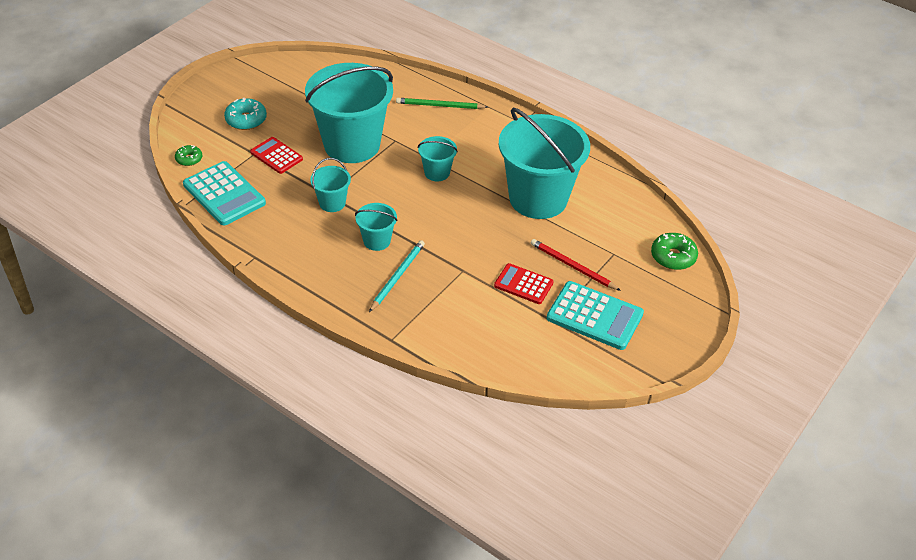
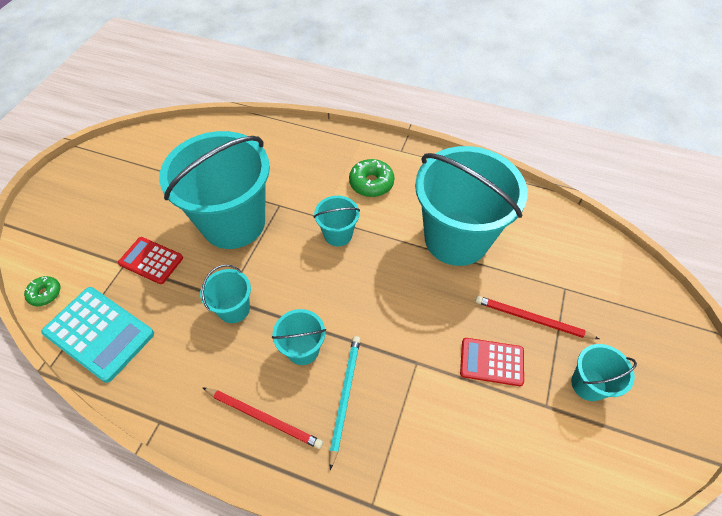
camera: 15 degrees left, 10 degrees up
turquoise donut [224,98,267,130] -> none
green pencil [396,98,488,109] -> none
turquoise calculator [547,281,644,350] -> turquoise bucket [571,344,637,401]
green donut [651,233,698,270] -> green donut moved to [349,159,395,197]
none -> red pencil [202,387,323,449]

